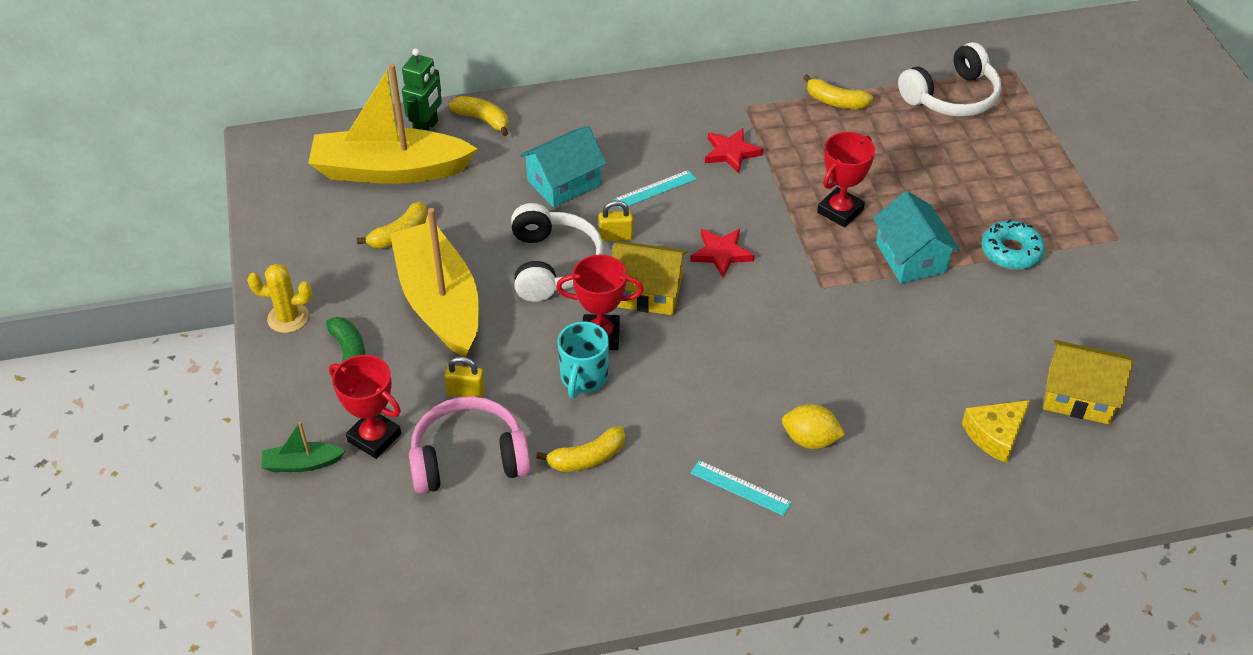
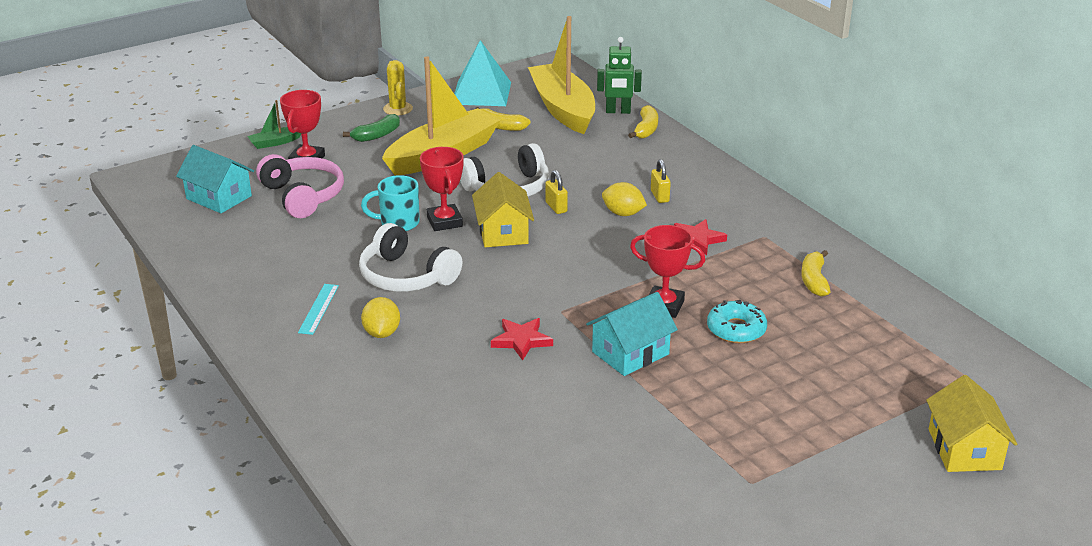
camera: 70 degrees right, 15 degrees down
green boat [261,421,345,472] -> green boat turned 90 degrees counterclockwise [247,100,301,149]
yellow padlock [444,356,485,398] -> yellow padlock moved to [651,159,671,203]
turquoise house [520,126,607,208] -> turquoise house moved to [176,145,254,213]
yellow banana [536,426,625,472] -> none
turquoise ruler [613,170,696,209] -> yellow lemon [602,182,647,216]
red star [690,229,754,278] -> red star moved to [491,318,553,360]
white headphones [898,42,1001,117] -> white headphones moved to [359,223,462,292]
yellow cheese [962,400,1030,463] -> none
turquoise donut [982,220,1045,270] -> turquoise donut moved to [707,300,767,343]
yellow house [1043,340,1133,424] -> yellow house moved to [926,375,1017,472]
none -> turquoise pyramid [454,40,511,106]

